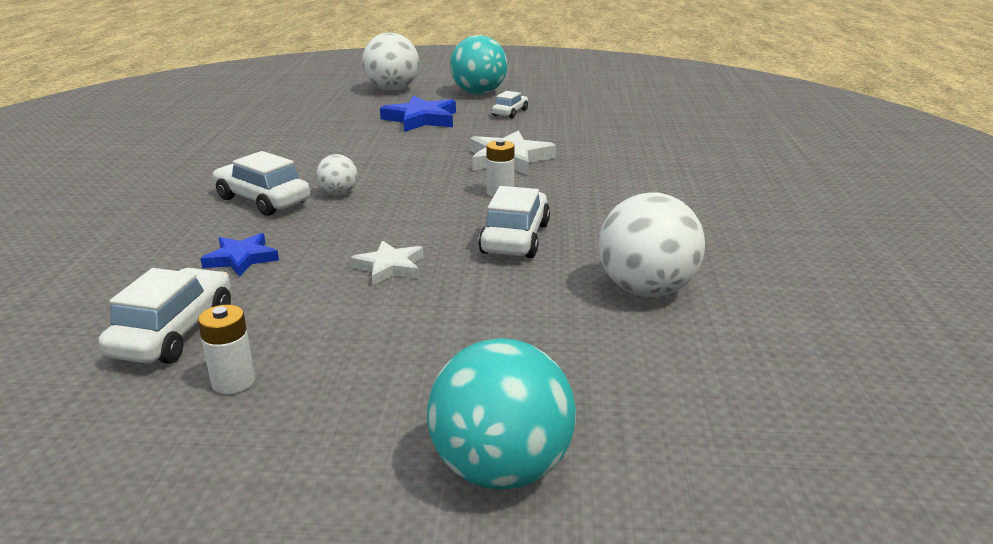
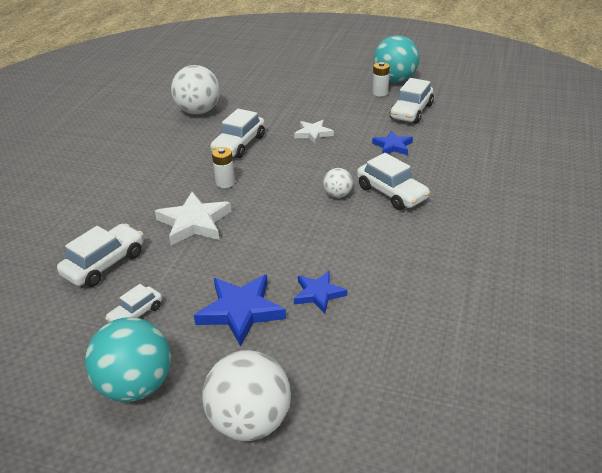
camera: 165 degrees left, 10 degrees up
turquoise ball [427,338,576,490] -> turquoise ball moved to [373,35,419,82]
none -> white car [57,224,144,287]
none -> blue star [294,271,347,313]

